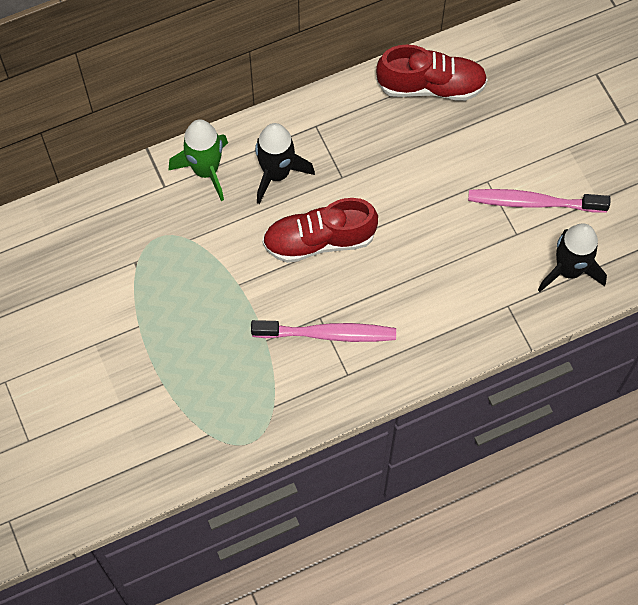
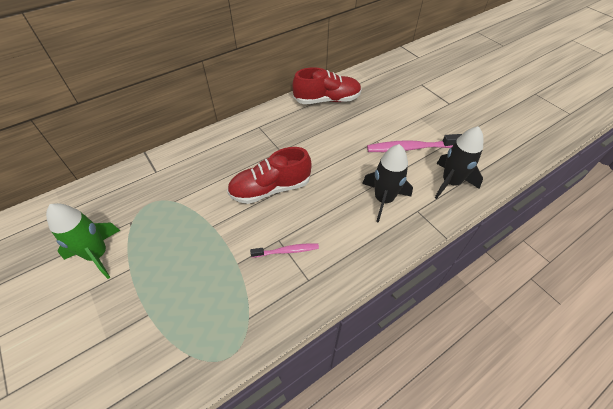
camera: 10 degrees left, 15 degrees down
green rocket [168,119,228,201] -> green rocket moved to [46,203,120,279]
pink toothbrush [251,320,396,342] -> pink toothbrush [250,243,319,258], size x0.58
black rocket [255,123,315,204] -> black rocket moved to [362,144,413,223]

